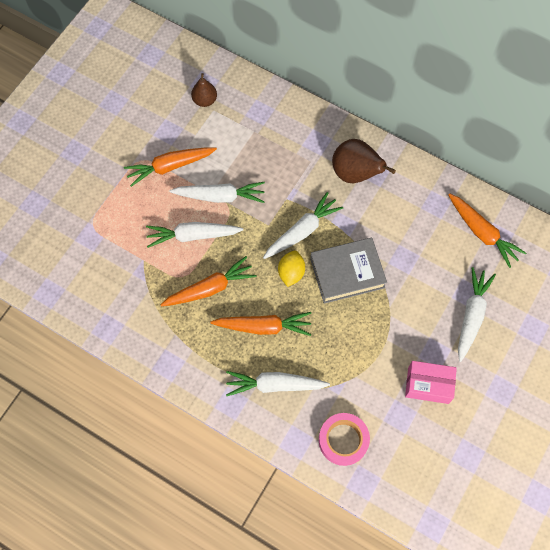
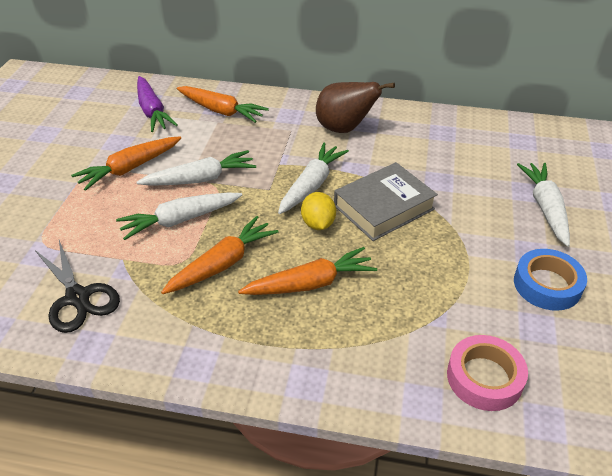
camera: 20 degrees left, 25 degrees down
brown pear [191,73,217,107] -> purple carrot [137,76,178,132]
white carrot [226,371,330,396] -> none
pink box [405,361,457,404] -> blue tape [514,249,587,311]
orange carrot [448,193,526,268] -> orange carrot moved to [177,86,269,123]
none -> black scissors [35,240,120,333]

